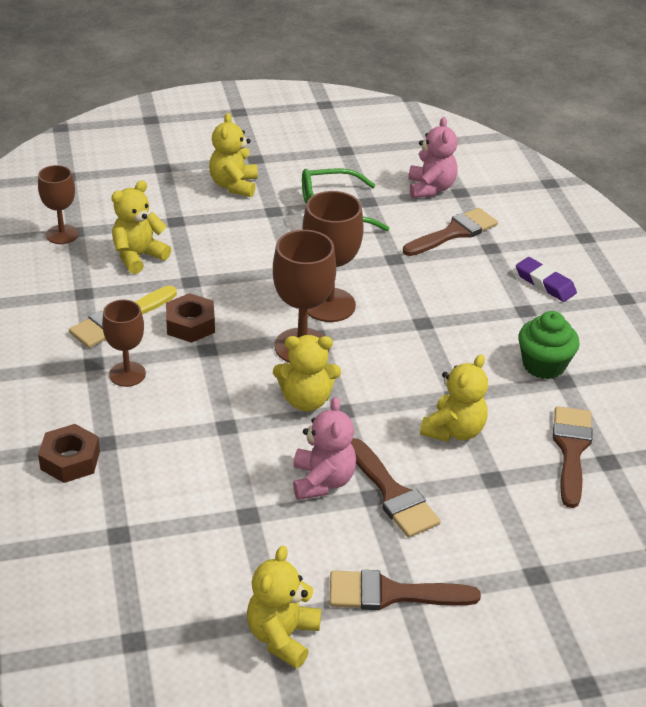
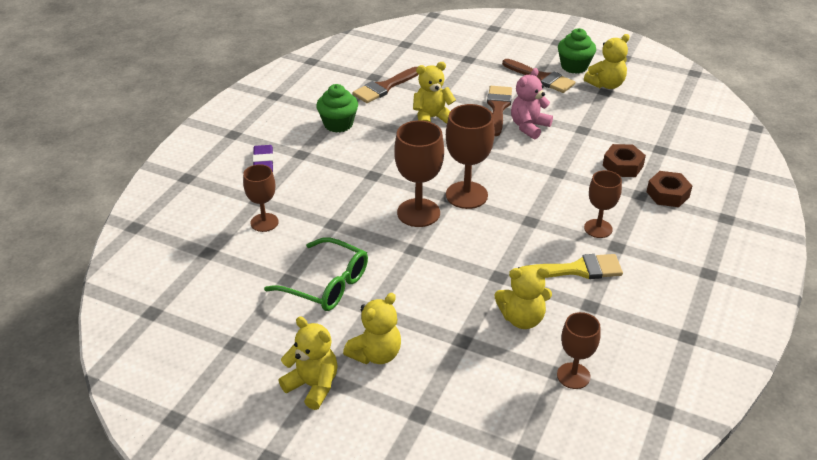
camera: 140 degrees left, 0 degrees up
brown nut [166,293,215,343] -> brown nut moved to [603,144,646,177]
yellow teddy bear [273,335,341,411] -> yellow teddy bear moved to [278,317,338,410]
brown brush [403,208,498,256] -> brown goblet [243,164,278,232]
pink teddy bear [408,117,458,198] -> none
none -> green cupcake [558,28,596,74]

